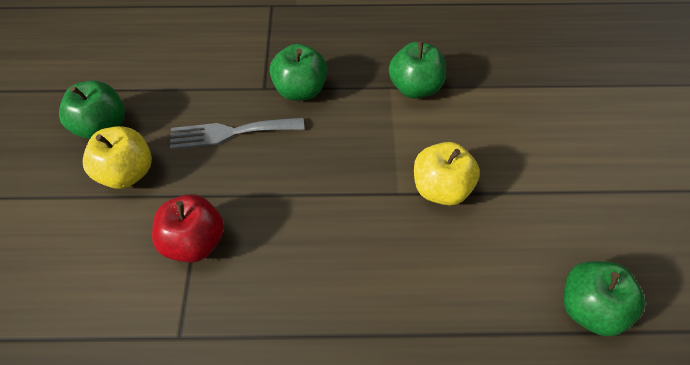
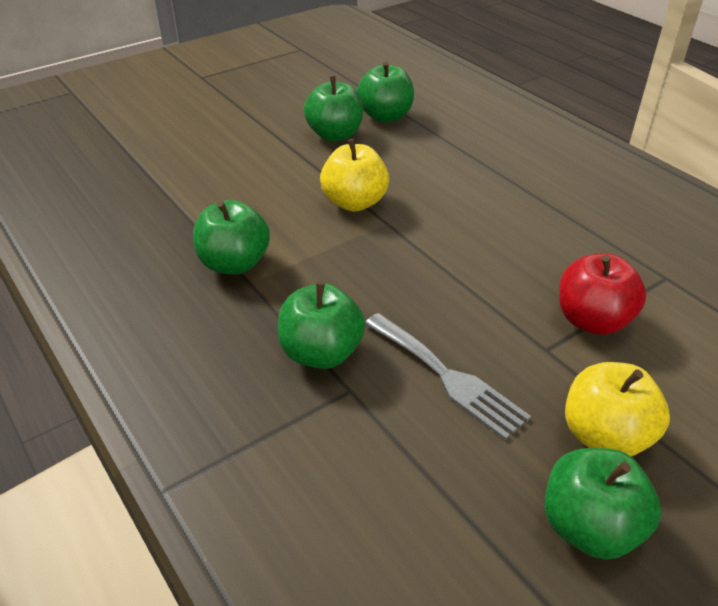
camera: 125 degrees left, 15 degrees down
none -> green apple [304,76,363,141]

